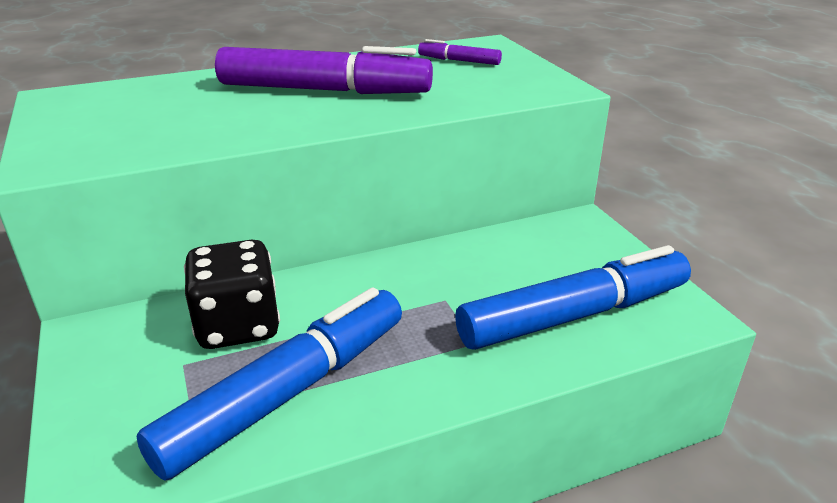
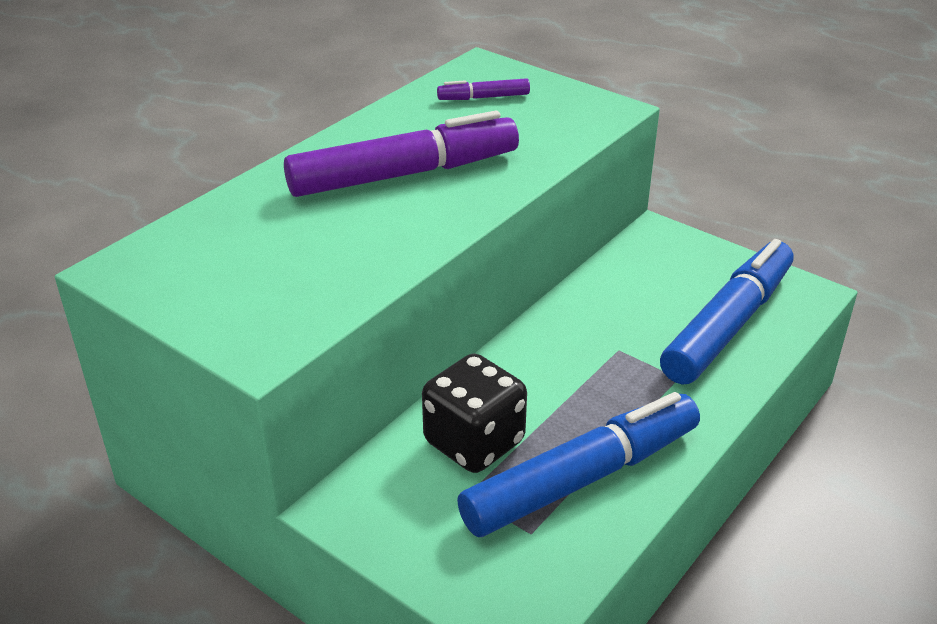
camera: 30 degrees left, 5 degrees up
blue marker [136,287,402,481] -> blue marker turned 45 degrees clockwise [457,392,700,537]

